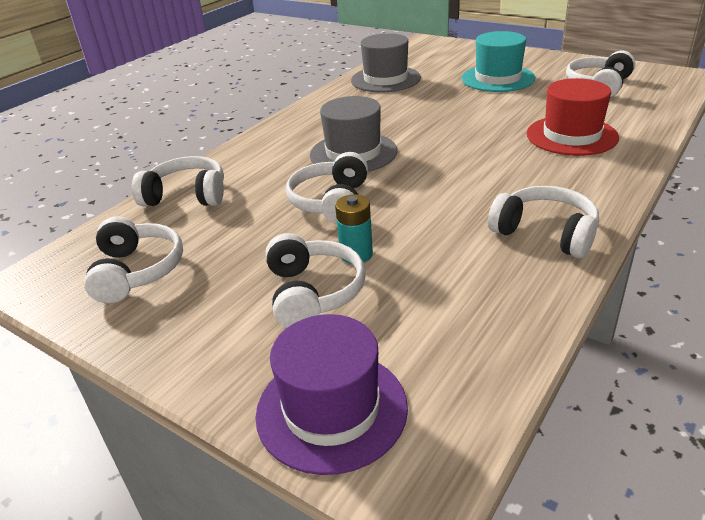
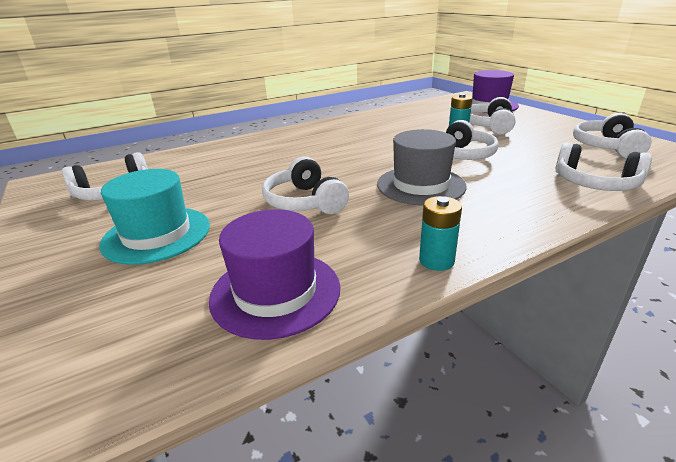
camera: 155 degrees left, 5 degrees down
grey hat [351,33,421,92] -> purple hat [209,209,340,340]
white headphones [488,186,599,258] -> white headphones moved to [262,156,349,214]
red hat [527,78,619,156] -> none
none -> turquoise battery [419,196,462,271]

